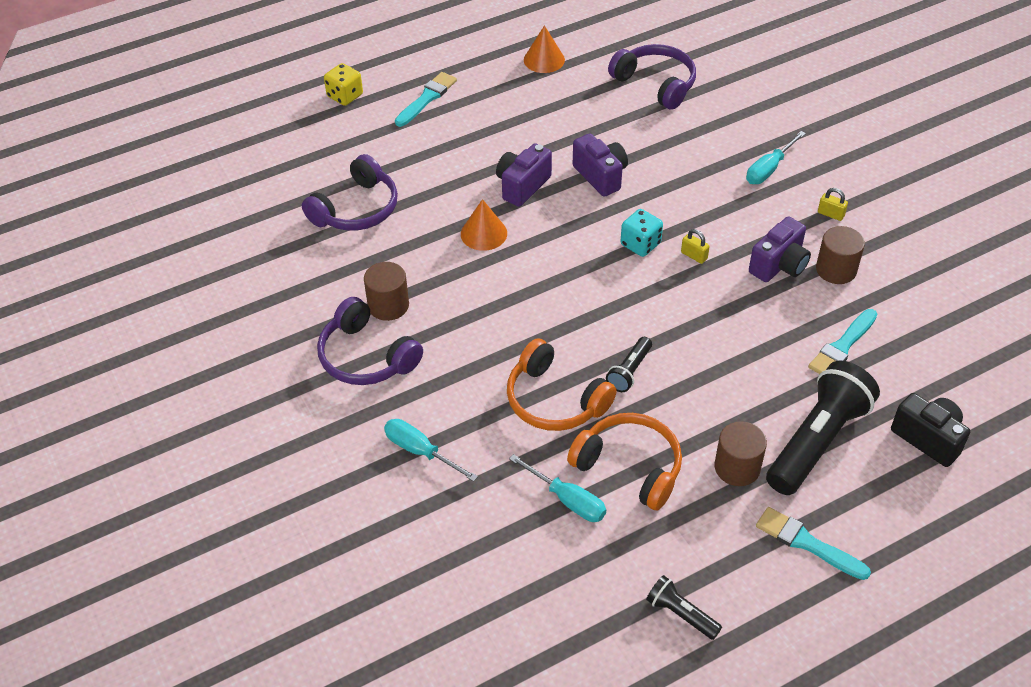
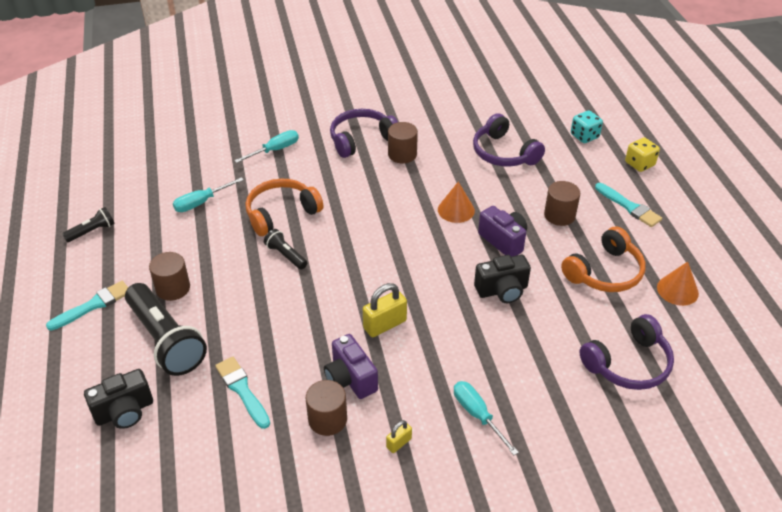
camera: 105 degrees right, 5 degrees down
orange headphones [567,413,682,510] -> orange headphones moved to [561,227,646,292]
purple camera [573,133,628,197] -> black camera [474,255,531,303]
turquoise dice [621,209,663,257] -> turquoise dice moved to [571,110,603,143]
yellow padlock [681,229,710,264] -> yellow padlock [363,283,407,337], size x1.82
none -> brown cylinder [544,181,580,226]

